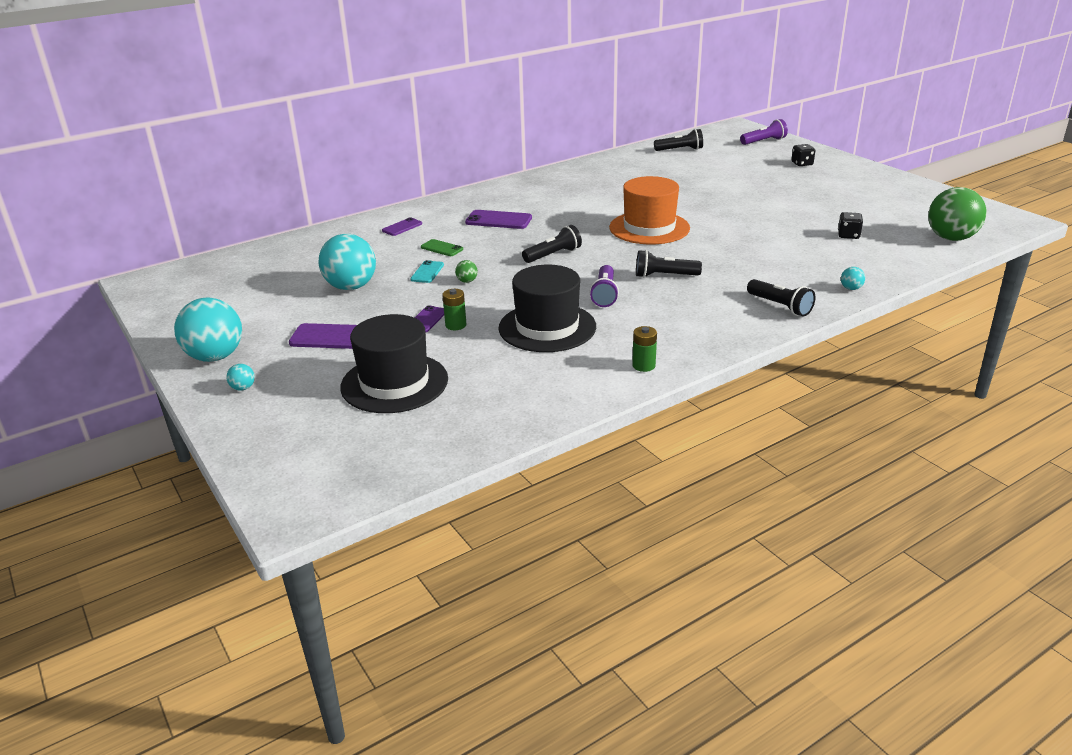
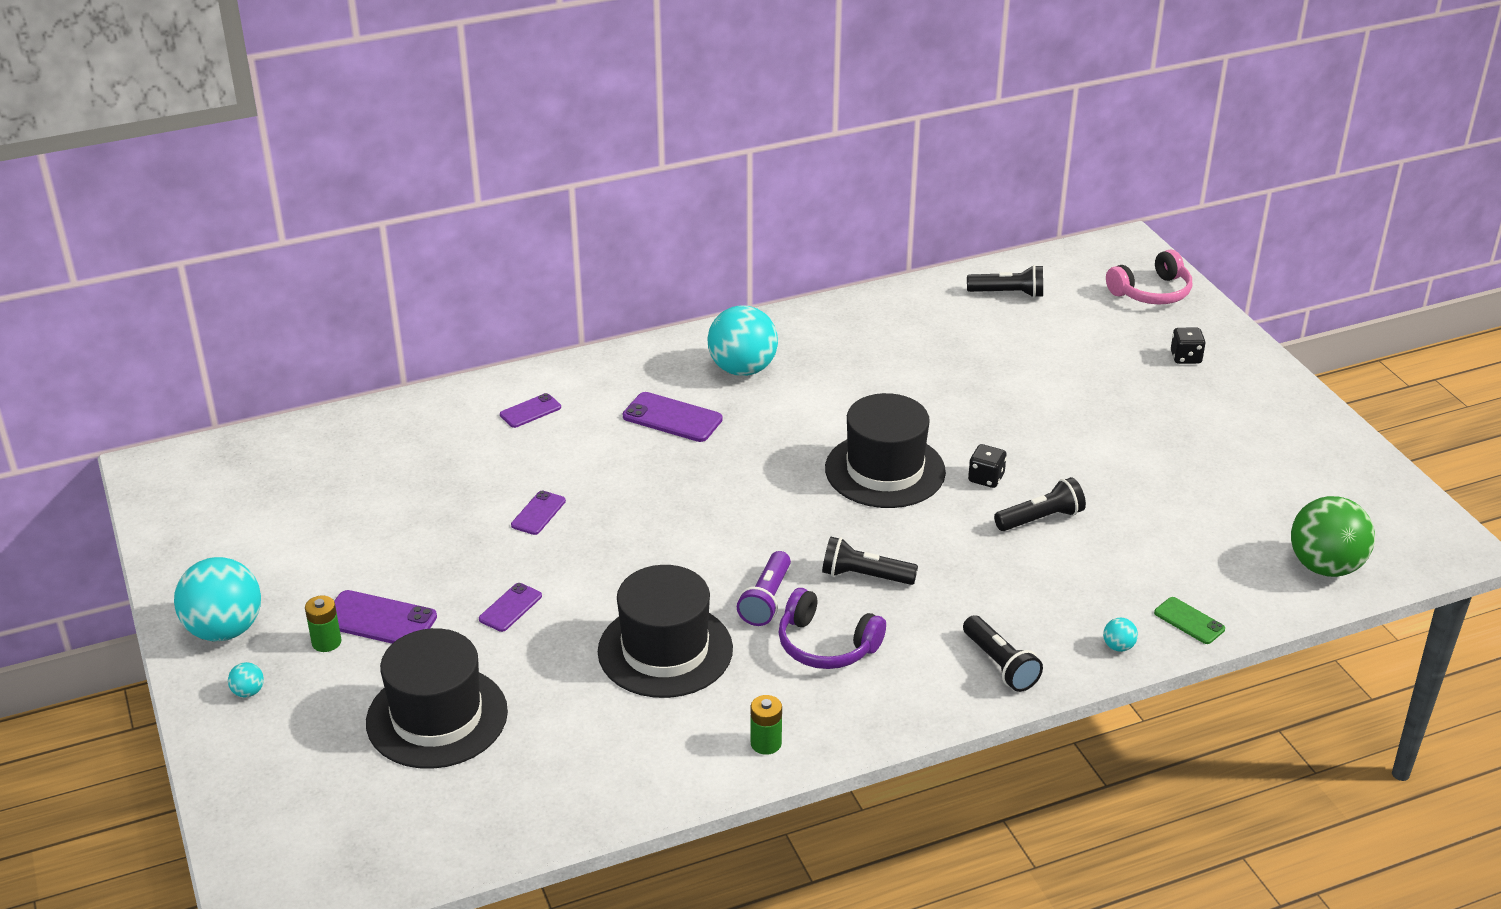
camera: 10 degrees right, 5 degrees up
turquoise ball [319,234,376,290] -> turquoise ball moved to [708,305,778,376]
turquoise phone [411,260,444,283] -> purple phone [511,490,566,535]
green phone [421,239,463,256] -> green phone moved to [1154,597,1225,644]
green battery [442,289,466,330] -> green battery moved to [305,596,341,652]
green ball [455,260,478,283] -> none
black flashlight [522,225,582,263] -> black flashlight moved to [994,477,1086,531]
orange hat [609,176,690,245] -> black hat [825,393,946,508]
purple flashlight [740,119,788,145] -> pink headphones [1106,249,1192,305]
black dice [838,212,863,239] -> black dice moved to [968,444,1007,488]
none -> purple headphones [778,588,886,669]

